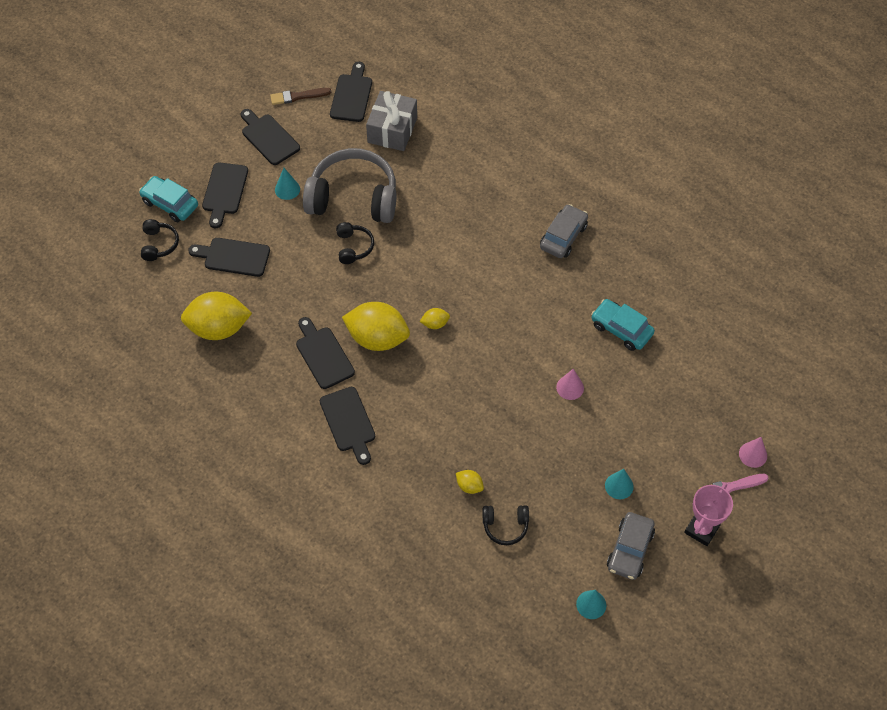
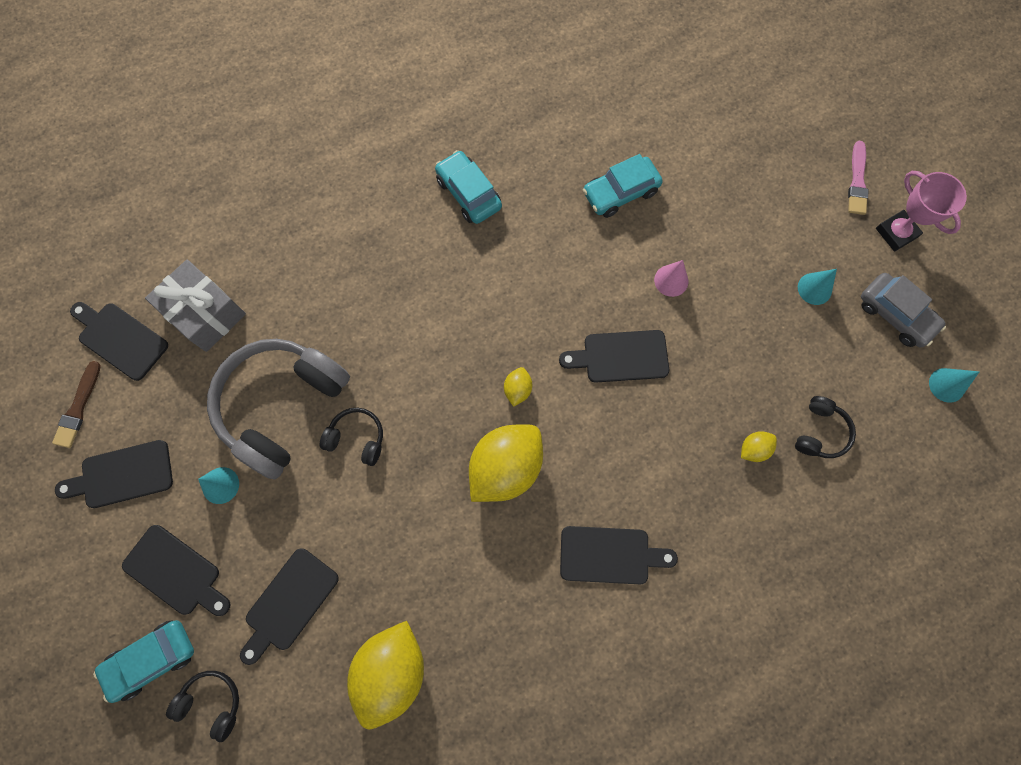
camera: 65 degrees left, 15 degrees up
black cutting board [296,317,355,389] -> black cutting board moved to [559,330,669,383]
grey car [540,204,588,258] -> turquoise car [435,150,502,224]
pink cone [739,437,767,468] -> none

